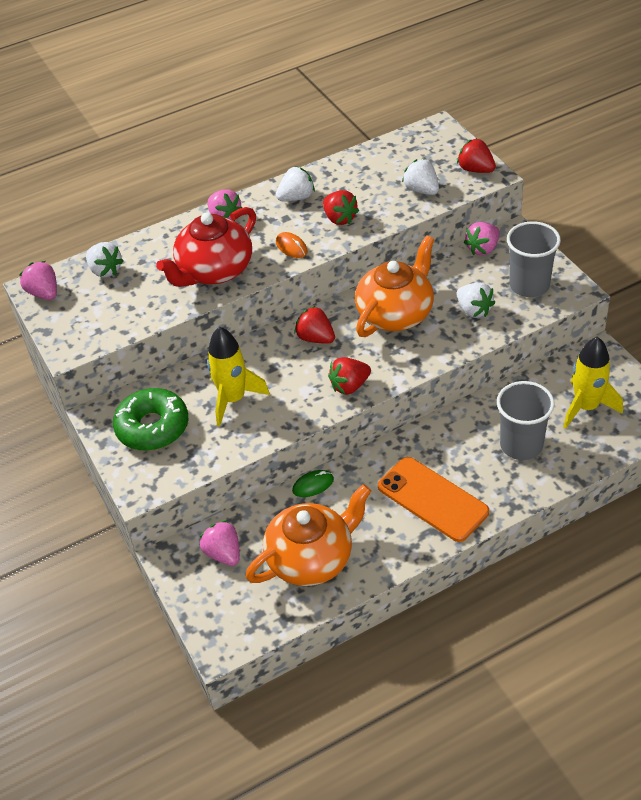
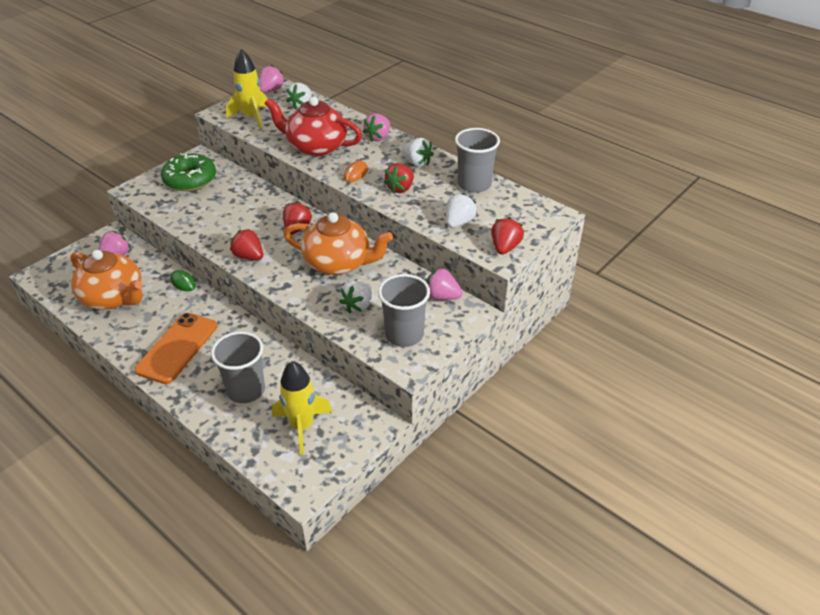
camera: 65 degrees right, 5 degrees down
yellow rocket [207,327,270,427] -> yellow rocket moved to [226,49,267,130]
none -> grey cup [455,128,500,193]

